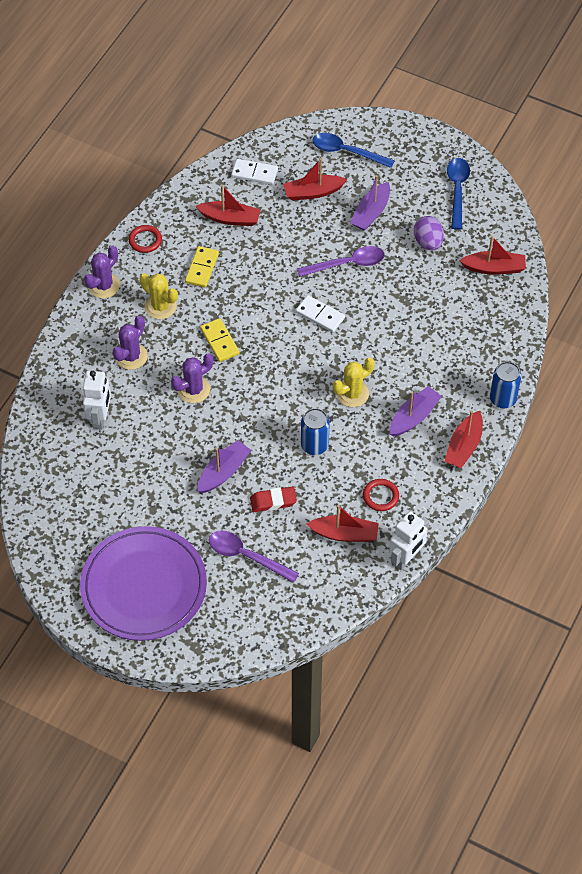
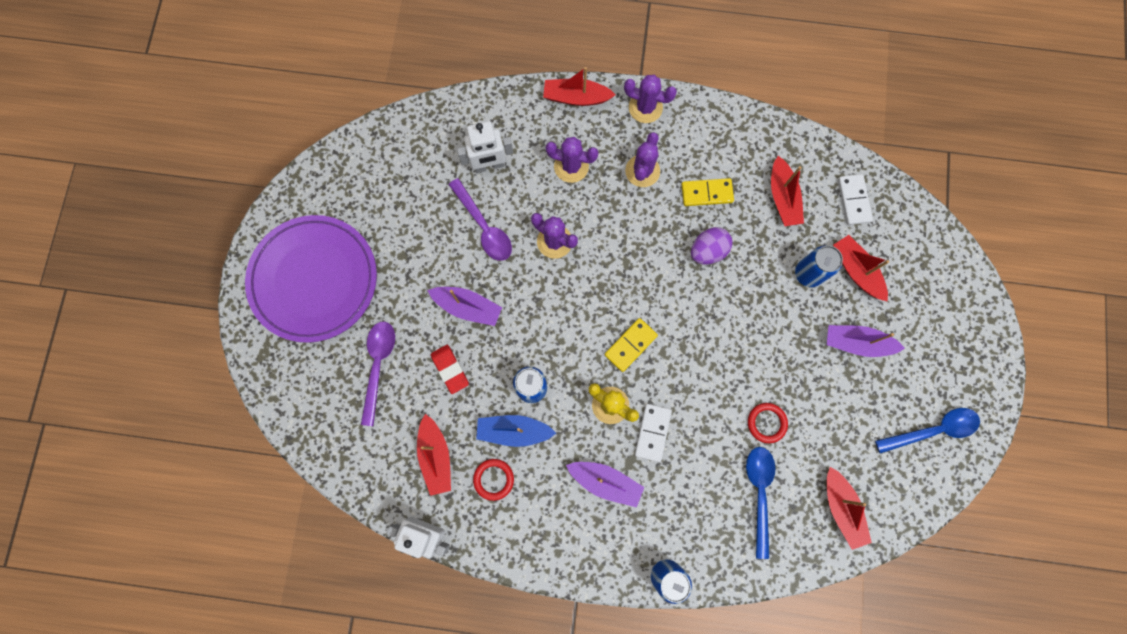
camera: 70 degrees right, 20 degrees up
red ring [129,225,162,253] -> red ring moved to [748,403,788,443]
yellow cactus [140,273,178,319] -> purple cactus [625,132,660,187]
yellow domino [200,318,239,362] -> yellow domino moved to [604,318,658,372]
white domino [296,295,345,332] -> white domino moved to [635,404,672,462]
purple spoon [297,246,385,277] -> purple spoon moved to [448,178,512,261]
blue spoon [312,133,395,168] -> blue spoon moved to [746,447,775,559]
purple egg [414,216,444,250] -> purple egg moved to [691,227,733,264]
red boat [444,411,483,468] -> red boat moved to [543,67,616,106]
none -> blue boat [476,415,556,447]
none -> blue can [795,246,843,287]

